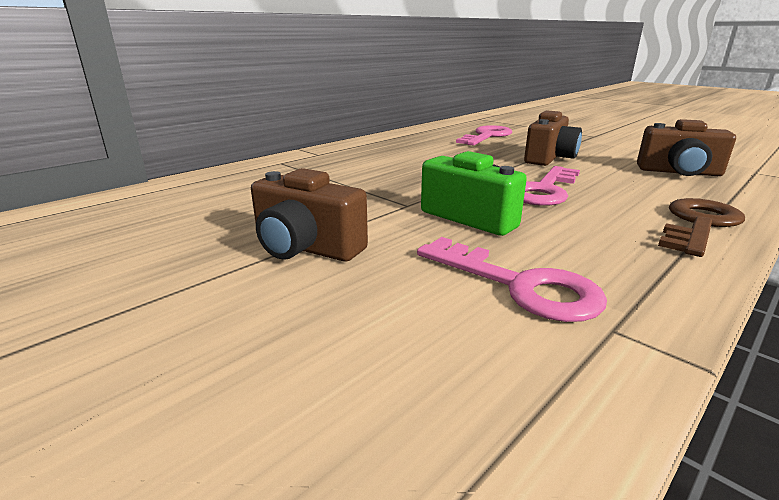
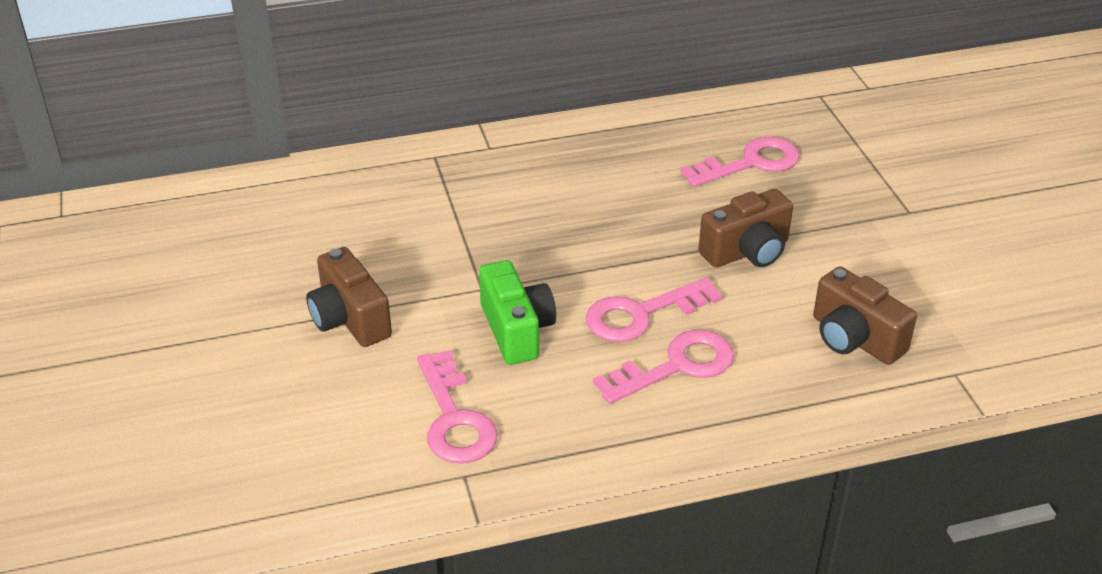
camera: 30 degrees right, 15 degrees up
brown key [658,198,745,257] -> none
none -> pink key [593,330,734,404]

